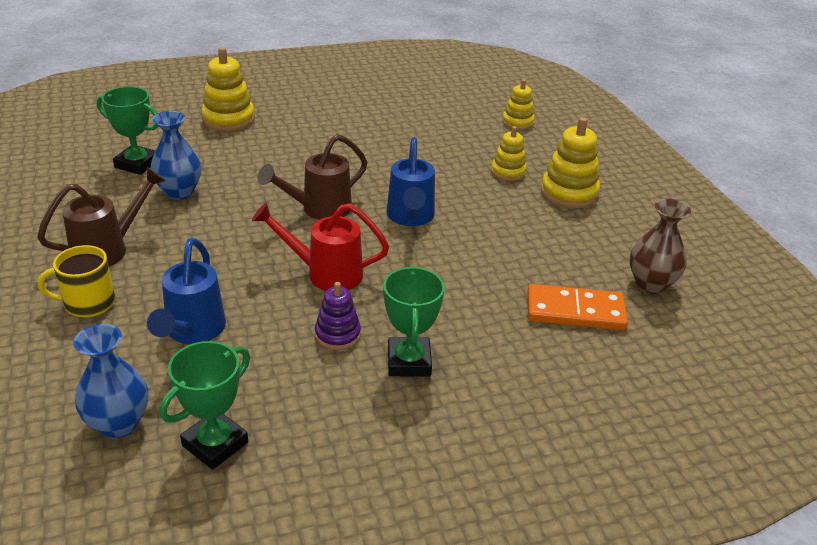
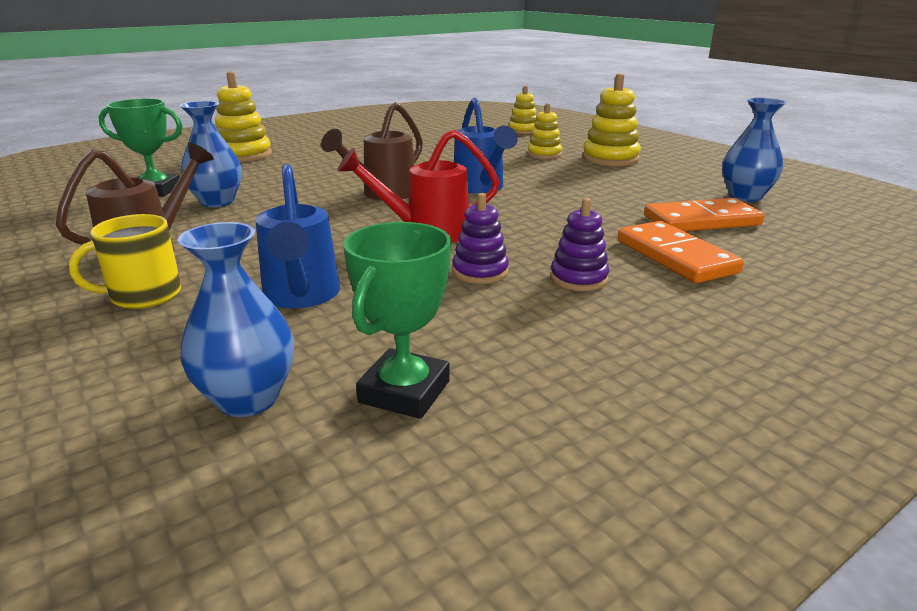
camera: 15 degrees left, 10 degrees down
green trophy [383,266,445,377] -> purple stacking toy [550,198,609,291]
brown vase [630,199,691,294] -> blue vase [722,98,786,202]
none -> orange domino [618,221,744,283]

